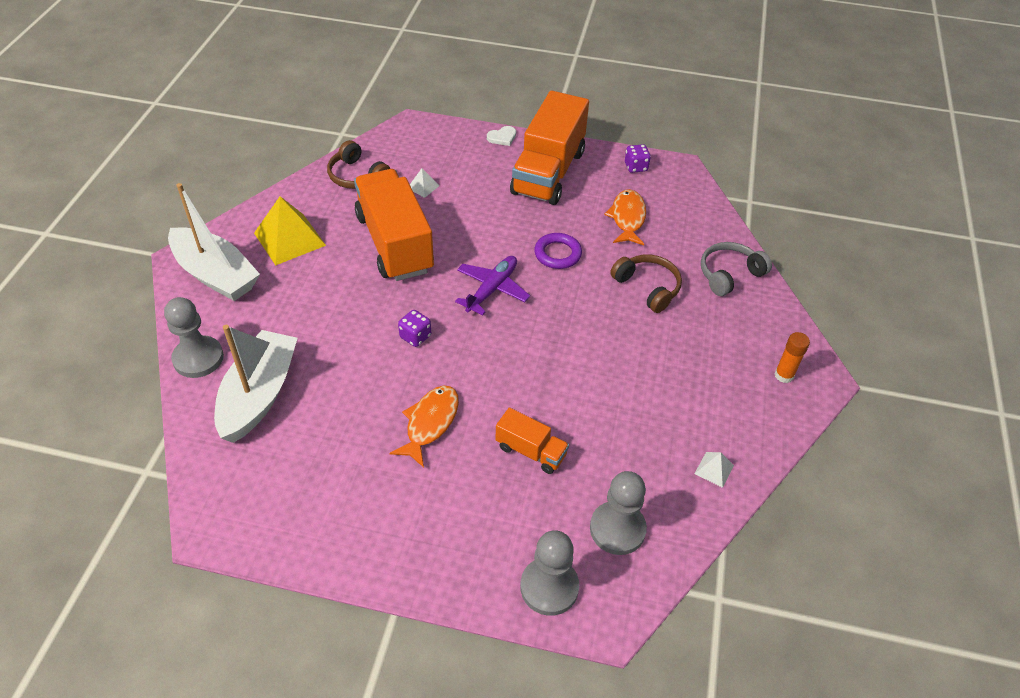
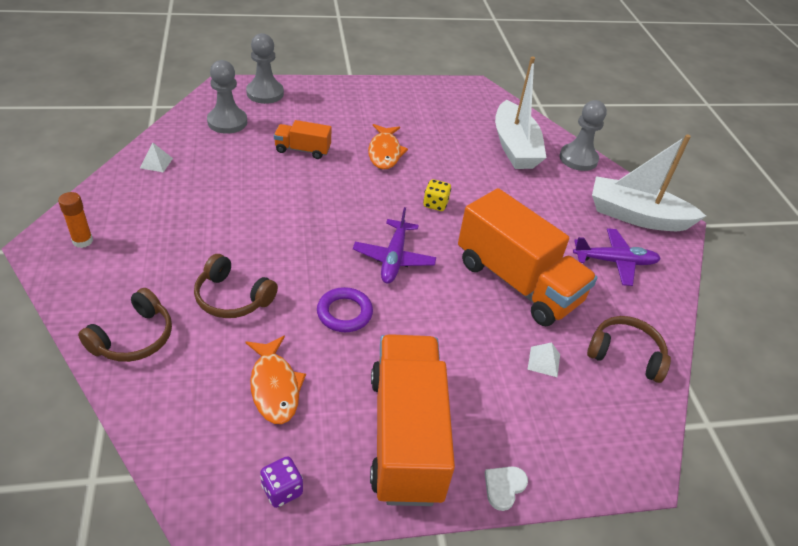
camera: 155 degrees right, 5 degrees down
yellow pyramid [254,196,326,266] -> purple plane [573,228,661,286]
purple dice [398,310,431,347] -> yellow dice [423,179,451,211]
grey headphones [701,242,772,296] -> brown headphones [78,288,172,362]

